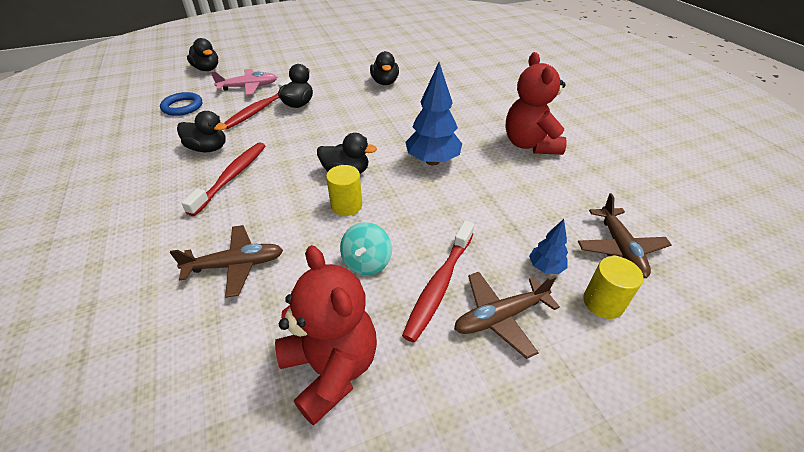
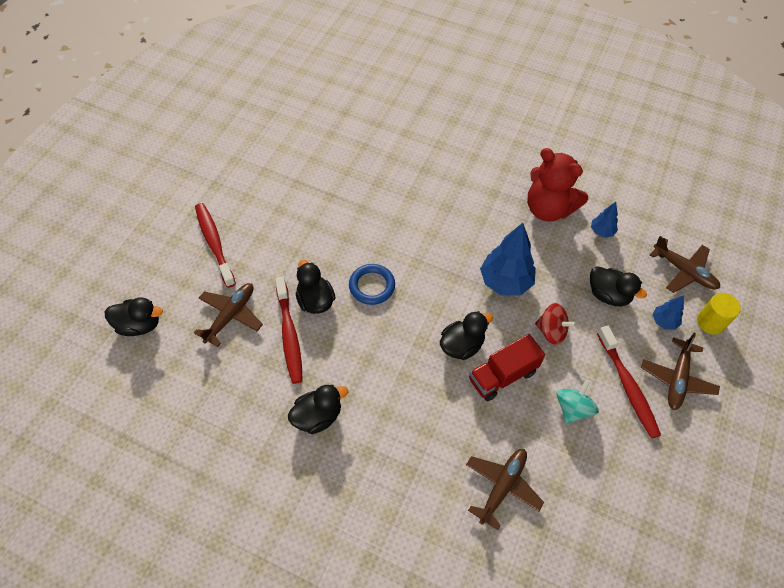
camera: 45 degrees left, 15 degrees up
blue ring [160,92,202,116] -> blue ring moved to [349,264,395,305]
red toothbrush [182,142,265,216] -> red toothbrush moved to [195,203,236,288]
pink plane [211,69,277,95] -> brown plane [194,283,263,347]
red teddy bear [275,245,377,426] -> none
yellow cylinder [326,165,362,216] -> red truck [469,334,545,401]
turquoise spinning top [340,222,392,275] -> turquoise spinning top turned 120 degrees counterclockwise [557,380,599,424]
black duck [370,51,399,85] -> black duck moved to [590,266,647,306]
none -> red spinning top [535,303,577,345]
none -> blue tree [591,202,618,238]

